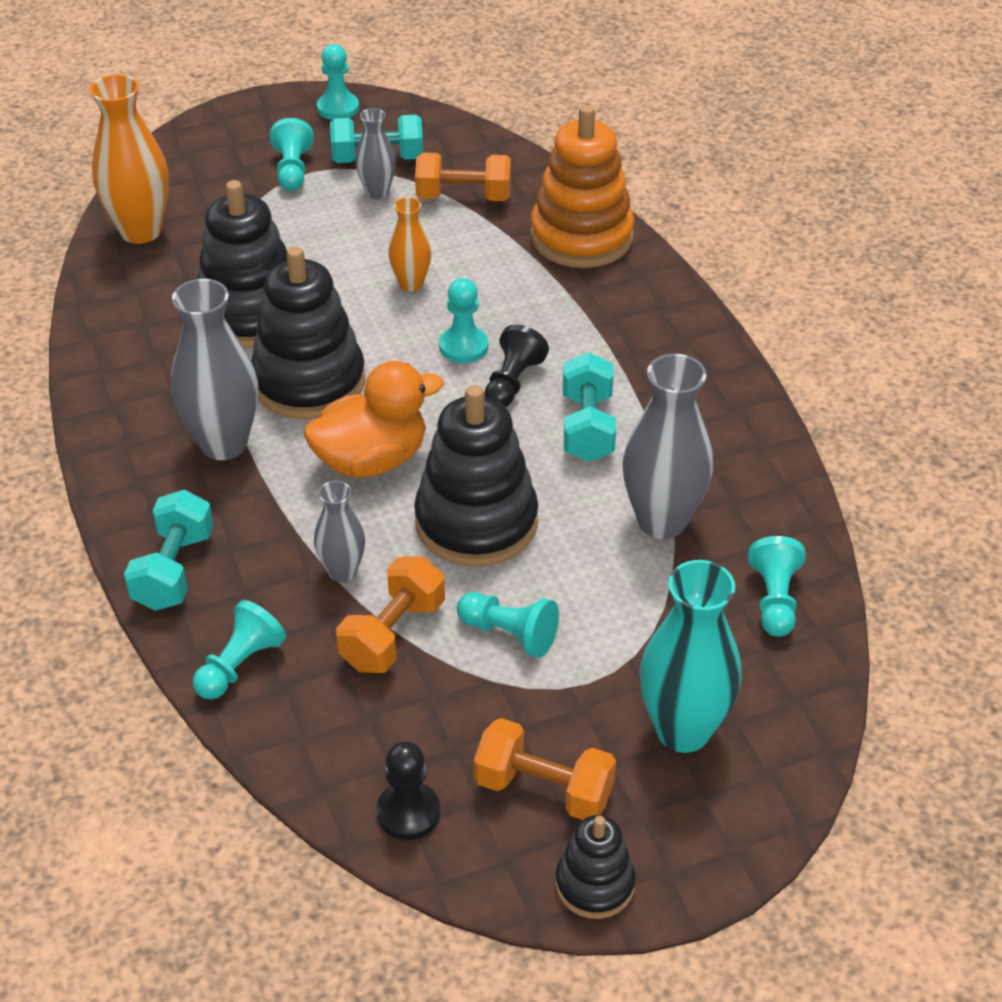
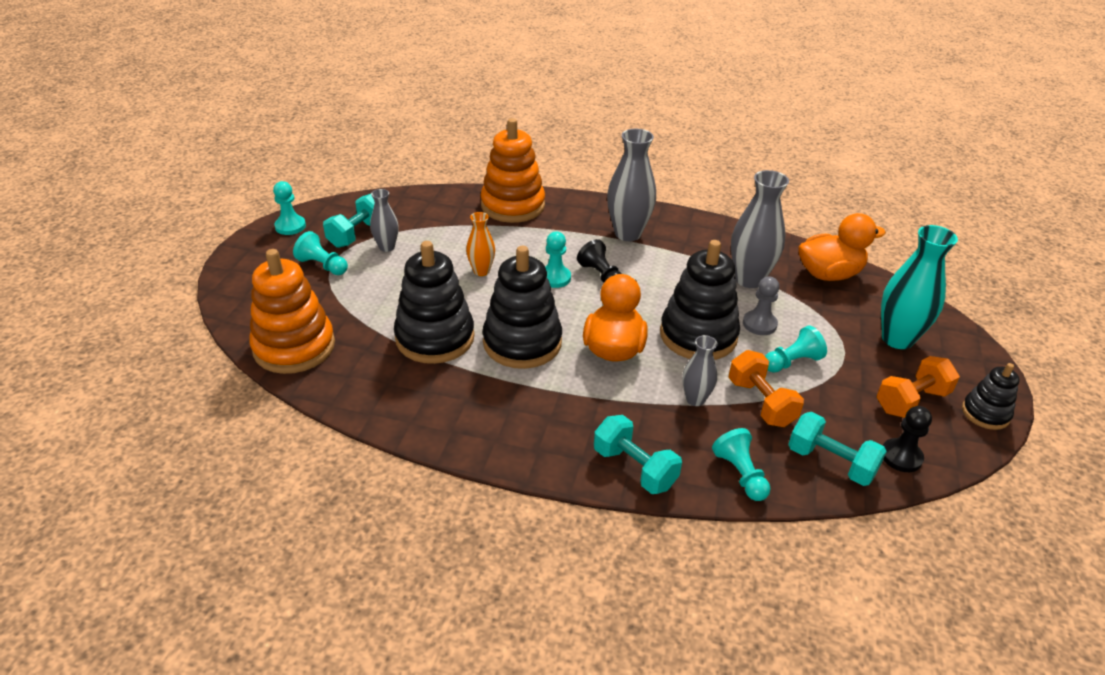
camera: 55 degrees left, 5 degrees down
orange vase [90,74,169,244] -> orange stacking toy [249,249,335,374]
grey vase [171,279,258,460] -> grey vase moved to [607,129,656,241]
orange dumbbell [415,153,511,201] -> none
turquoise dumbbell [563,352,616,462] -> turquoise dumbbell moved to [788,412,887,486]
turquoise pawn [748,536,806,637] -> orange duck [798,213,886,281]
none -> grey pawn [743,276,780,335]

